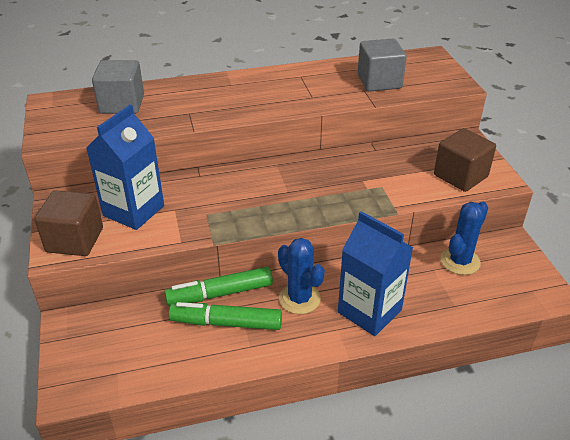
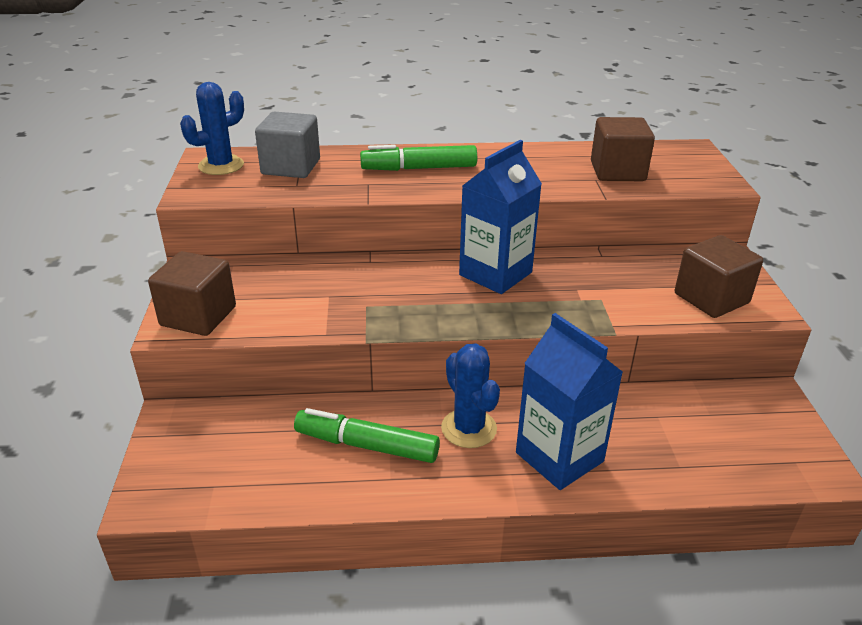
camera: 10 degrees right, 5 degrees down
blue carton [86,104,164,230] -> blue carton moved to [459,140,542,294]
green marker [165,267,273,306] -> green marker moved to [360,145,477,171]
grey cube [358,39,407,92] -> brown cube [591,117,655,181]
blue cactus [440,201,488,275] -> blue cactus moved to [180,82,244,175]

